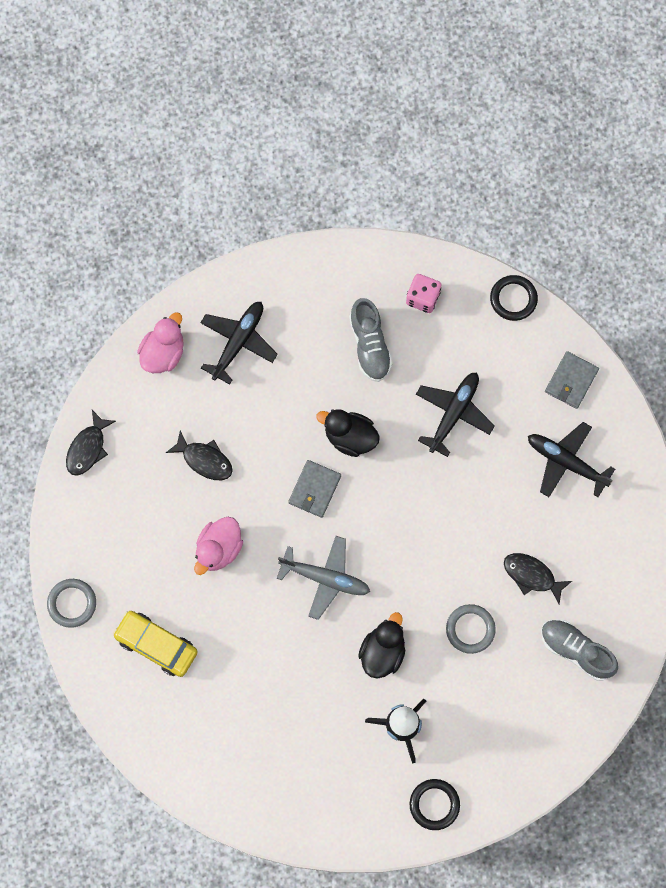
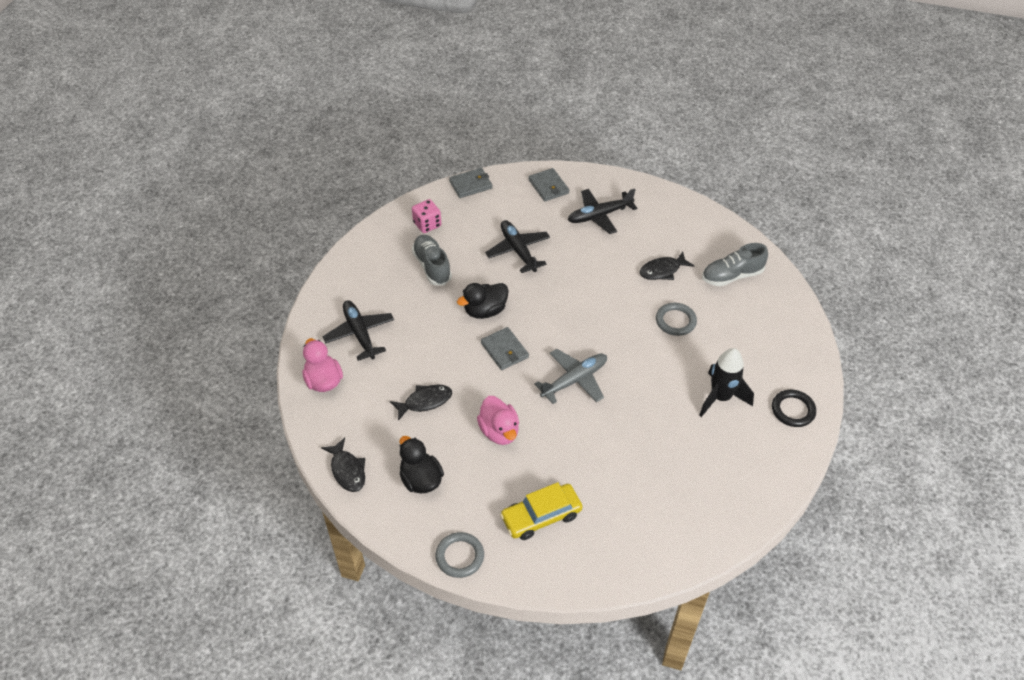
camera: 55 degrees left, 25 degrees down
grey shoe [349,298,392,382] -> grey shoe turned 135 degrees counterclockwise [412,235,452,286]
black duck [358,612,405,679] -> black duck moved to [399,436,444,494]
black ring [490,275,538,321] -> grey wallet [449,168,493,198]

